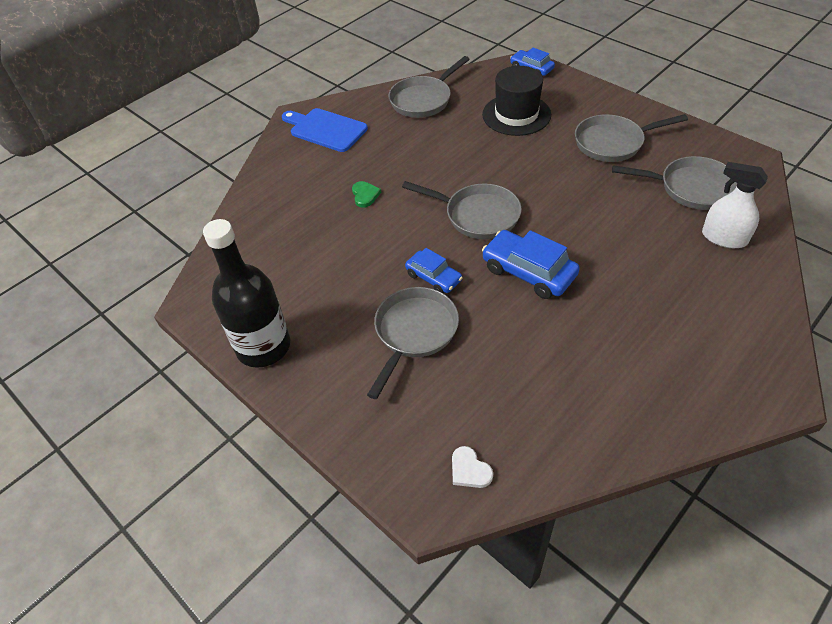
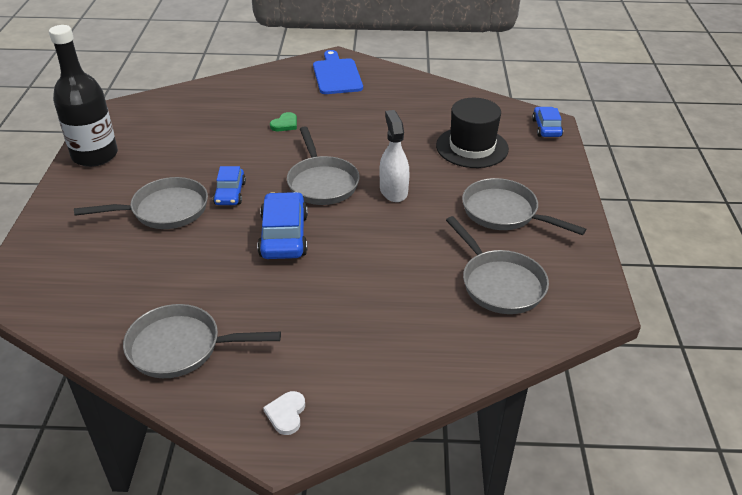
camera: 45 degrees right, 10 degrees down
grey pan [389,56,470,118] -> grey pan moved to [123,304,281,378]
white heart [452,446,493,488] -> white heart moved to [263,391,305,435]
white spray bottle [702,162,768,248] -> white spray bottle moved to [380,110,410,202]

